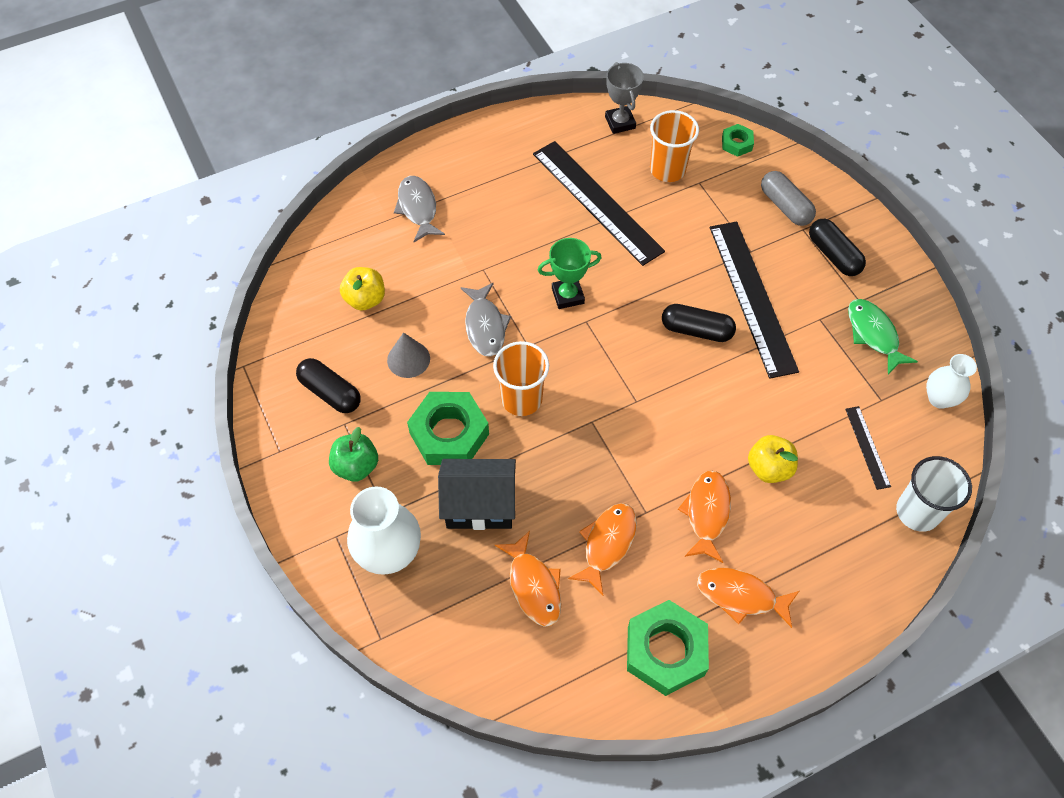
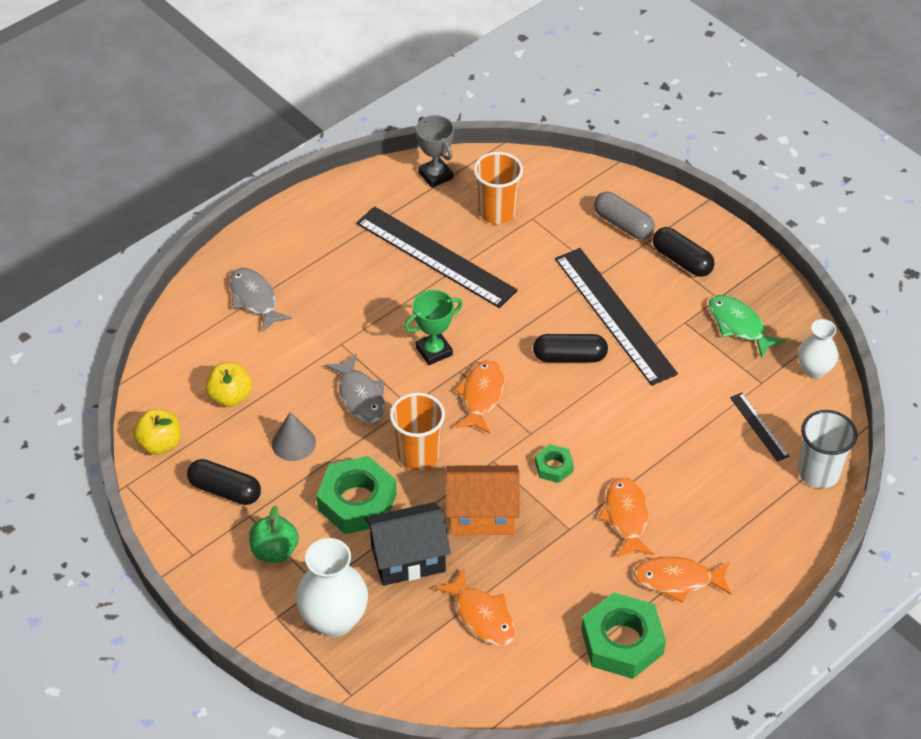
camera: 15 degrees left, 10 degrees down
orange fish [568,503,637,596] -> orange fish moved to [454,360,505,434]
green nut [722,124,754,157] -> green nut moved to [535,444,574,483]
yellow apple [748,435,798,483] -> yellow apple moved to [133,409,181,455]
none -> orange house [446,465,520,535]

